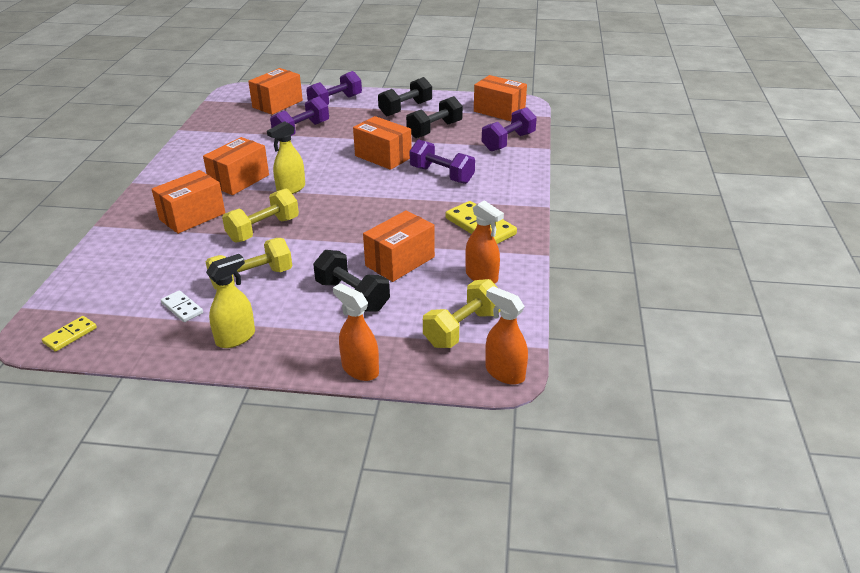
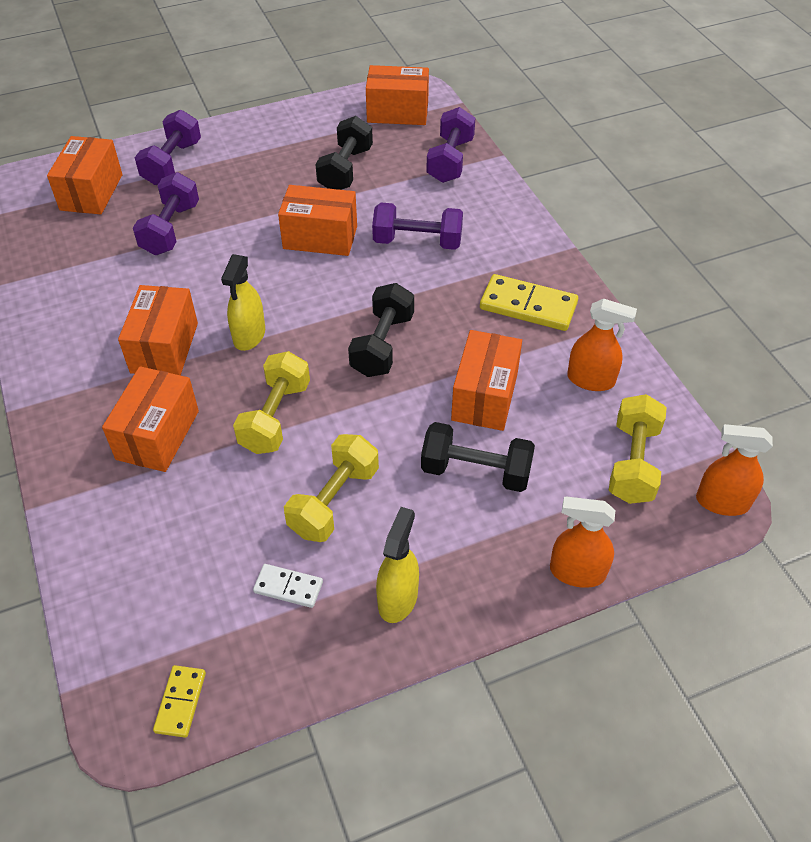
camera: 30 degrees left, 15 degrees up
black dumbbell [378,77,432,116] -> black dumbbell moved to [348,283,414,377]

